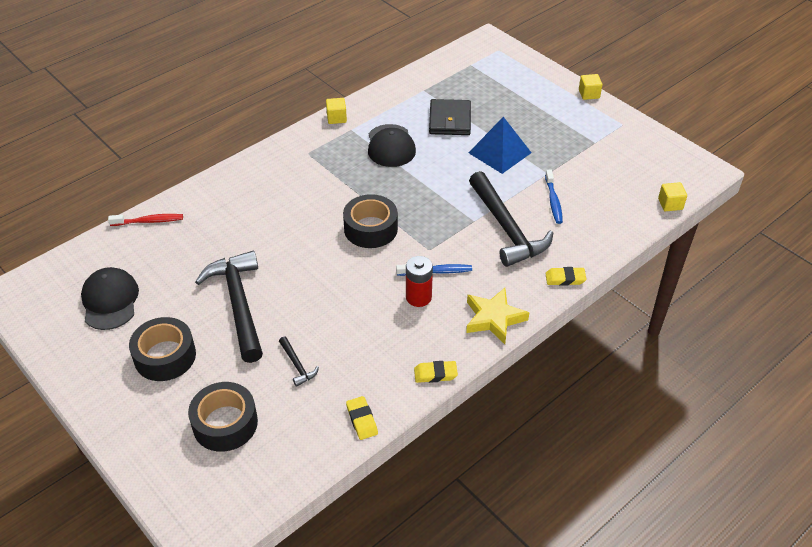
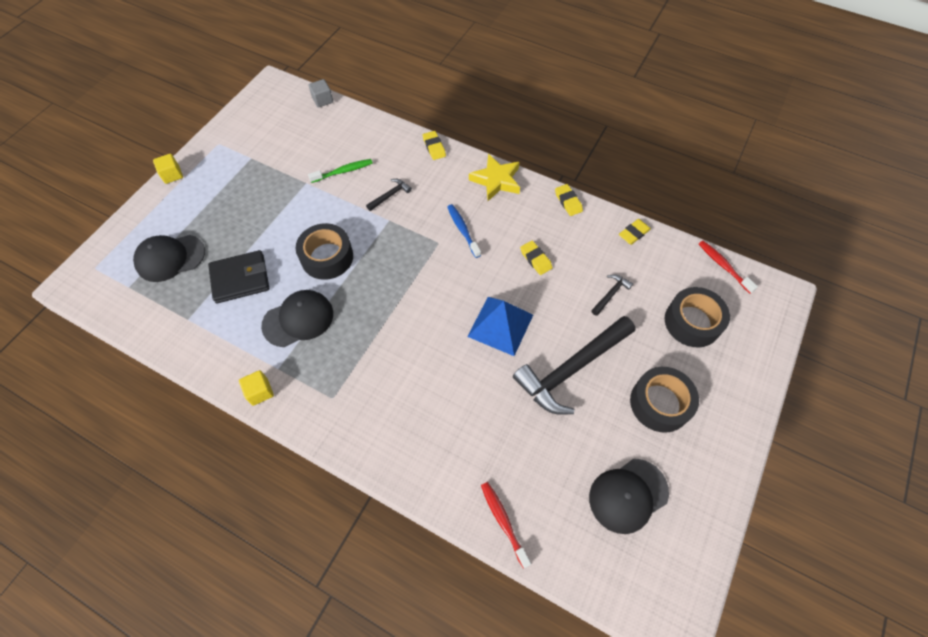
camera: 110 degrees left, 15 degrees up
black tape [343,194,398,248] -> black tape moved to [296,223,353,280]
red battery [406,256,433,307] -> none
blue pyramid [468,117,531,174] -> blue pyramid moved to [467,297,533,356]
black hammer [469,171,553,267] -> black hammer [366,179,412,211], size x0.42
blue toothbrush [545,170,563,224] -> green toothbrush [308,159,373,183]
yellow cube [658,182,687,211] -> grey cube [308,79,333,108]
none -> black cap [133,235,205,282]
none -> yellow eraser [520,241,553,275]
none -> red toothbrush [699,241,758,294]

